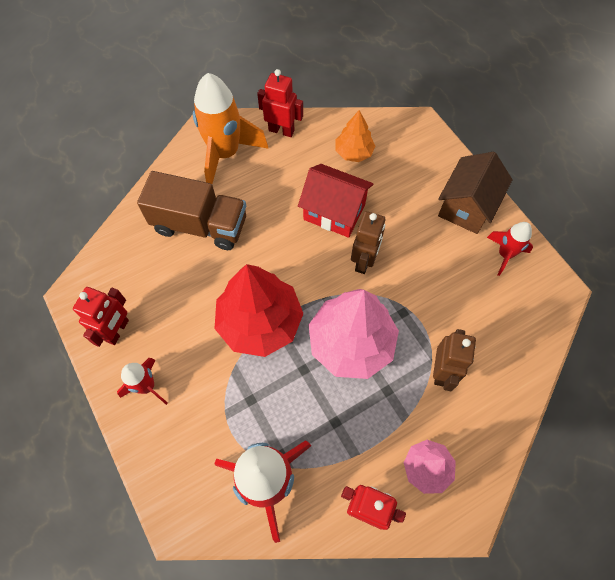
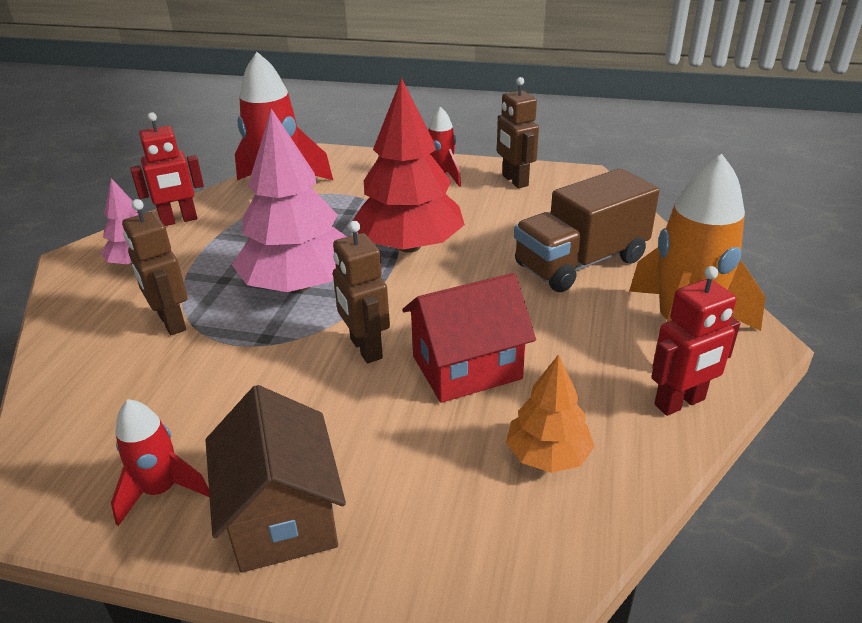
camera: 135 degrees right, 30 degrees down
red robot [73,287,129,347] -> brown robot [497,77,539,188]

